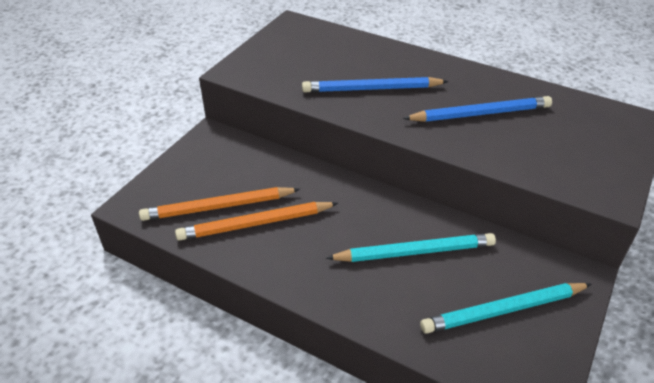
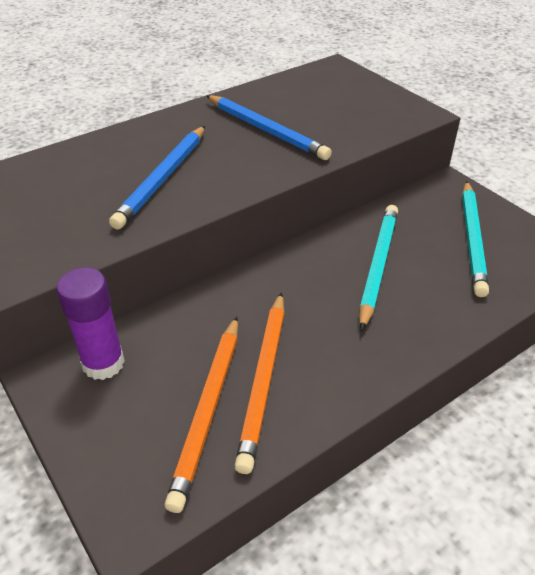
camera: 65 degrees left, 0 degrees up
blue pencil [403,96,552,122] -> blue pencil turned 120 degrees clockwise [206,95,332,160]
none -> purple glue stick [56,267,125,380]

